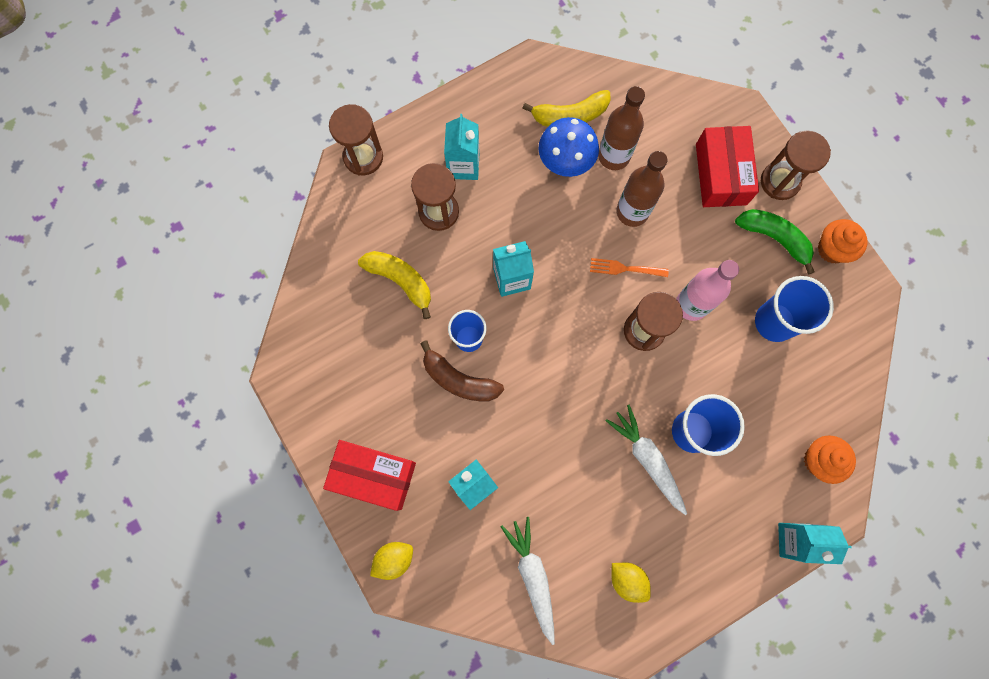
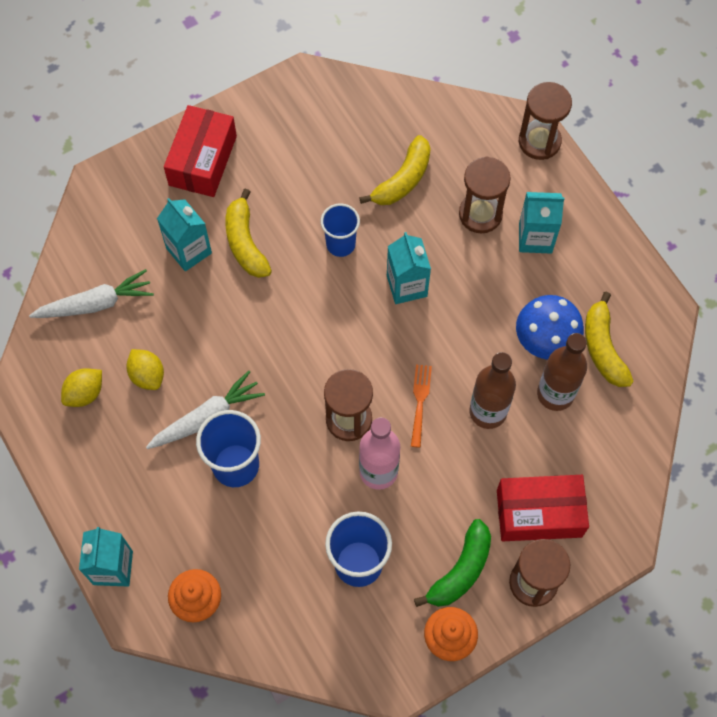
camera: 90 degrees right, 10 degrees down
yellow lemon [370,542,413,580] -> yellow lemon moved to [126,349,164,390]
brown banana [420,340,504,401] -> none
none -> yellow banana [225,188,272,278]

